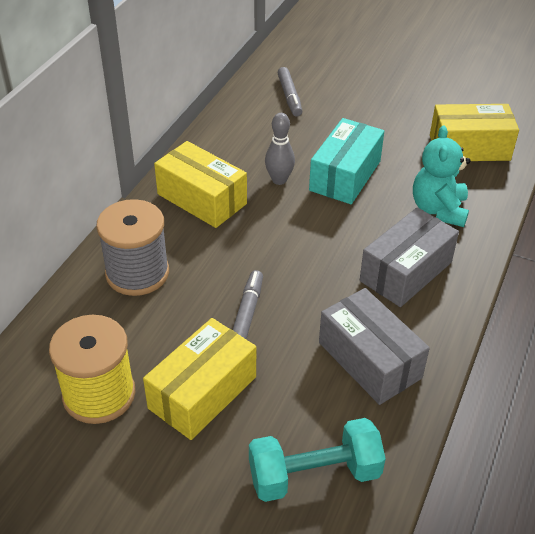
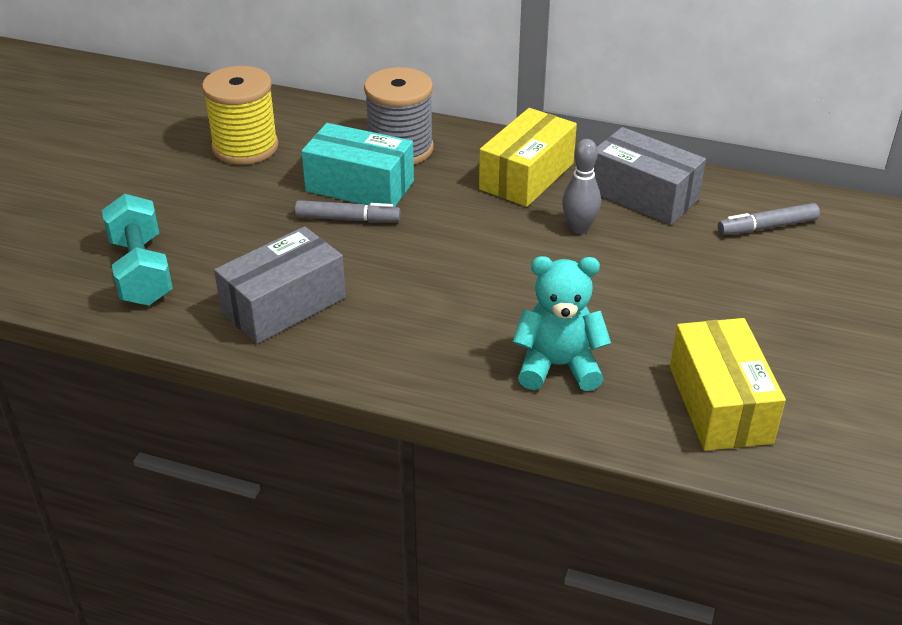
camera: 85 degrees right, 5 degrees down
yellow box [143,318,256,440] -> none
turquoise box [309,118,384,204] -> turquoise box moved to [301,123,414,207]
grey box [360,207,459,307] -> grey box moved to [594,127,706,225]

